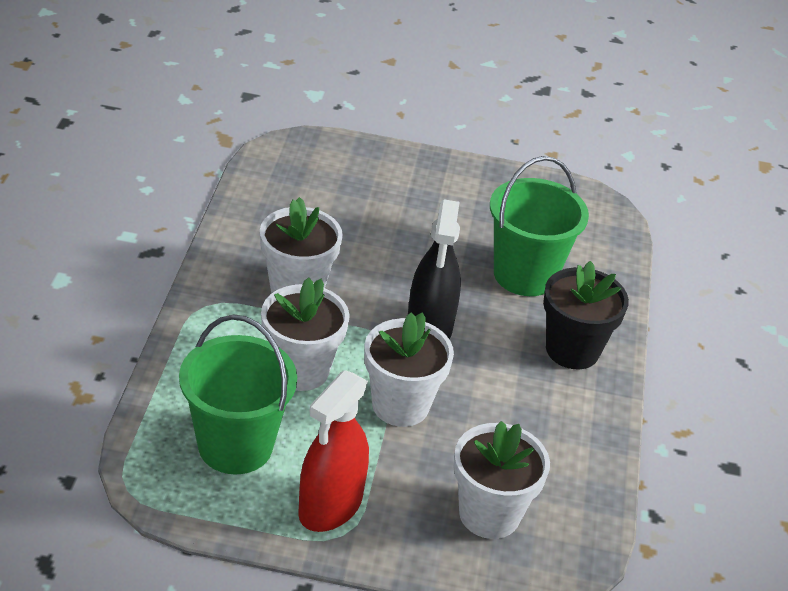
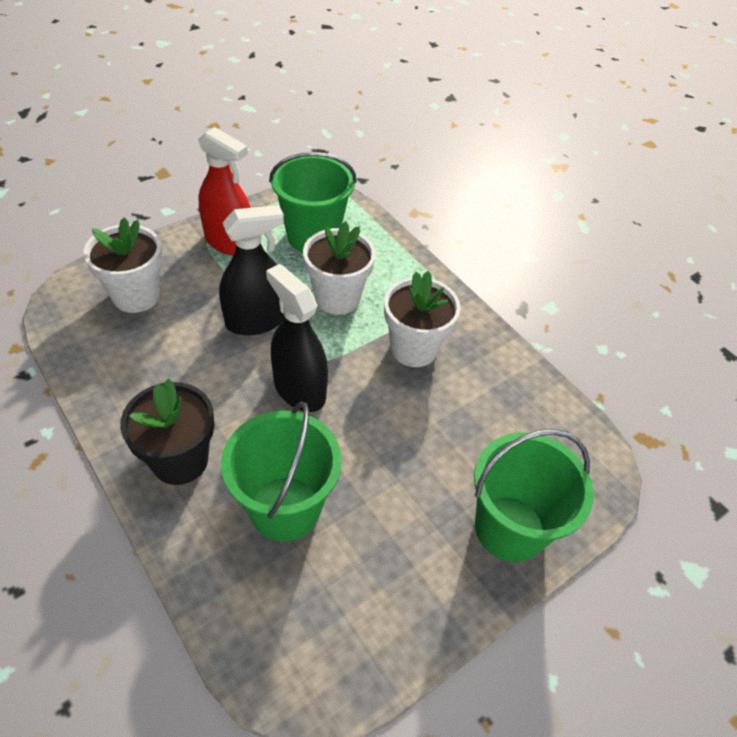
camera: 135 degrees right, 10 degrees up
red spray bottle [298,370,369,532] -> red spray bottle turned 135 degrees clockwise [198,127,251,256]
white flower pot [364,312,454,427] -> black spray bottle [219,205,285,335]
none -> green bucket [474,429,594,562]

